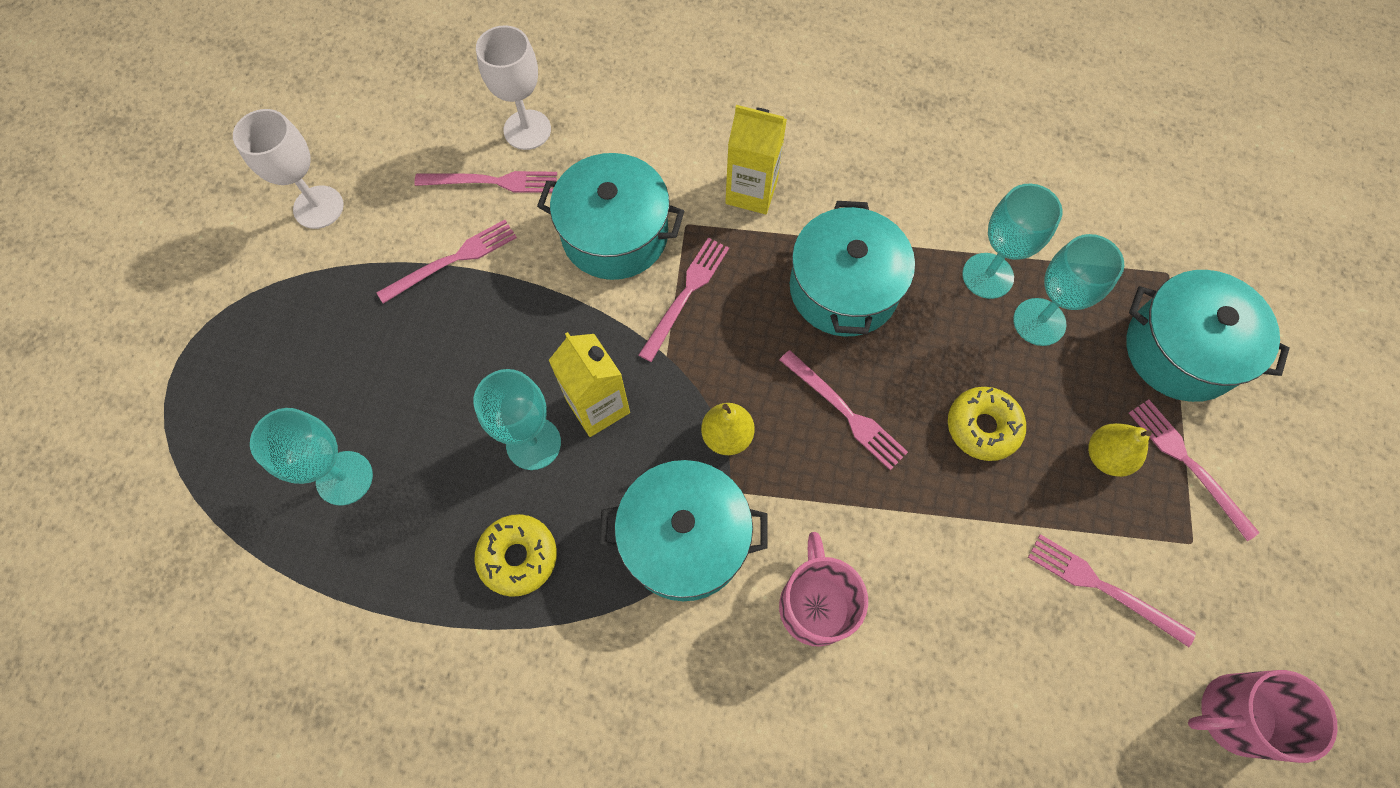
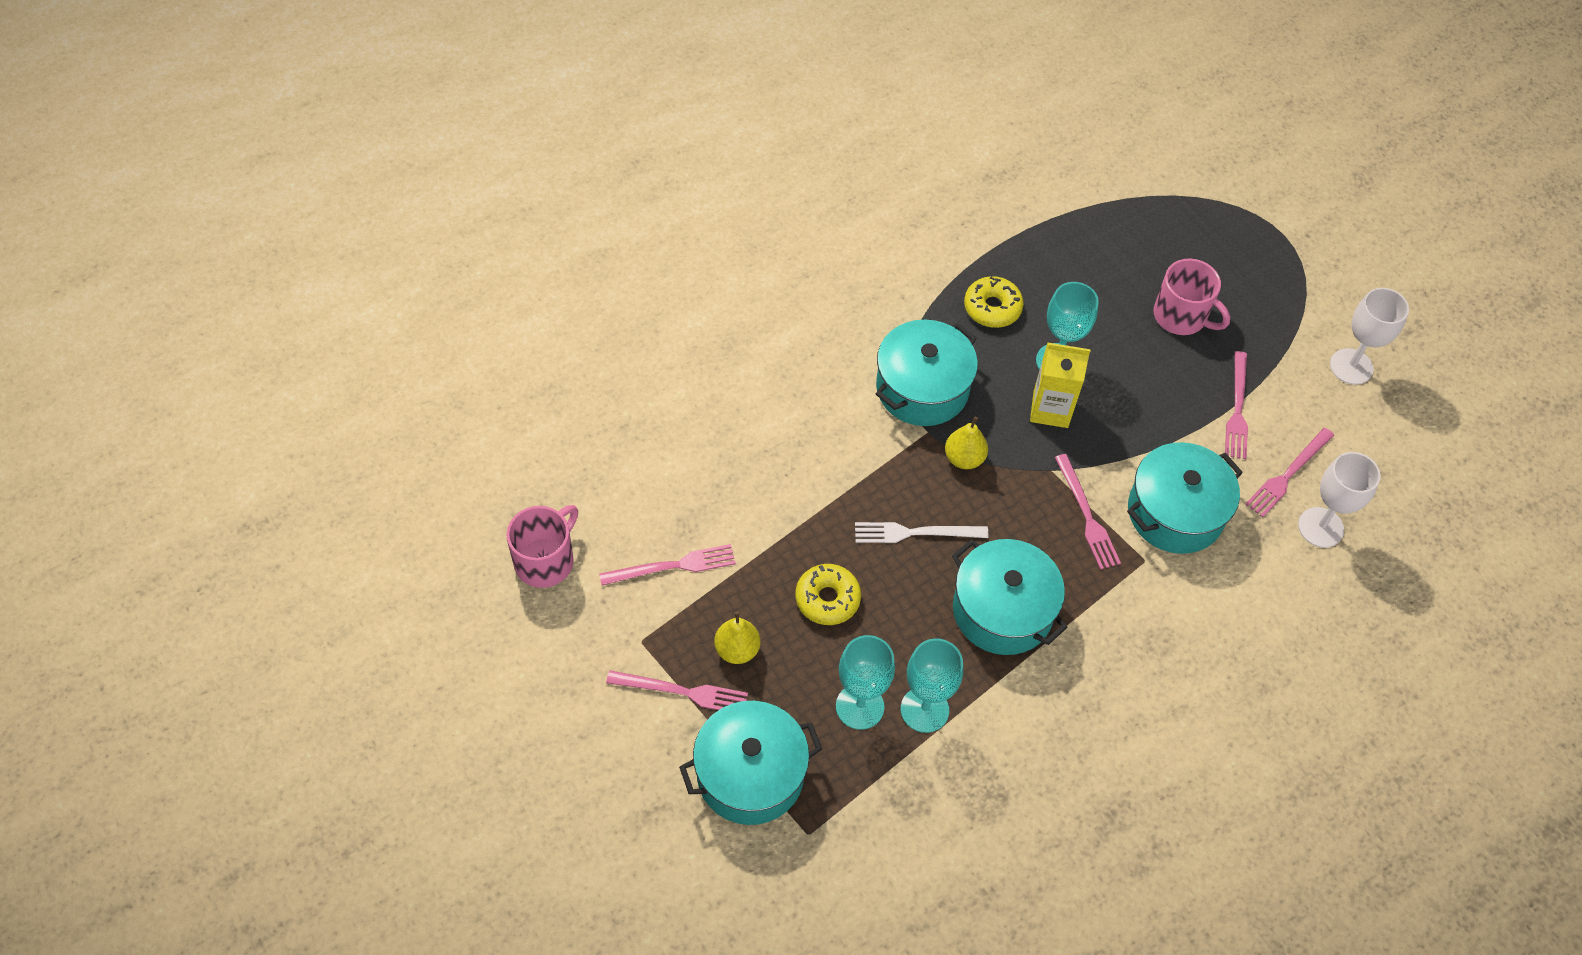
camera: 130 degrees right, 10 degrees down
turquoise goblet [250,408,373,506] -> none
yellow carton [725,105,787,214] -> none
pink fork [779,350,908,470] -> white fork [855,522,989,543]
pink mug [779,532,868,647] -> pink mug moved to [1154,259,1230,335]

